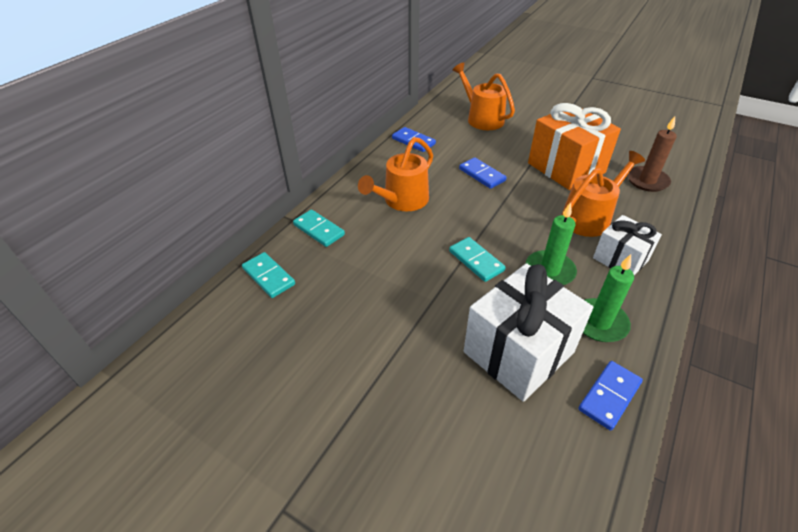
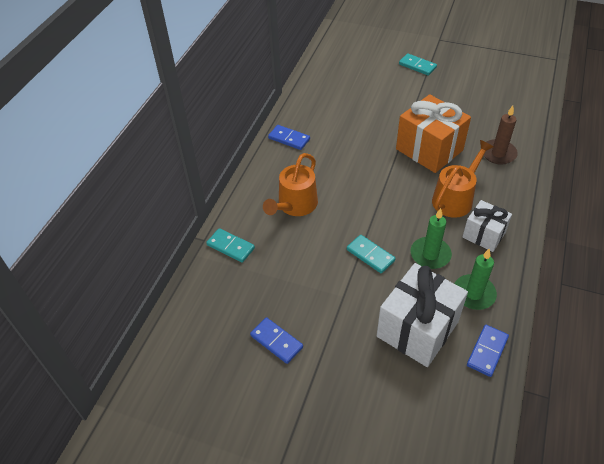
camera: 10 degrees left, 5 degrees up
turquoise domino [242,252,295,298] -> turquoise domino moved to [399,53,437,76]
orange watering can [452,62,515,130] -> none
blue domino [459,157,507,189] -> blue domino moved to [250,317,303,364]

